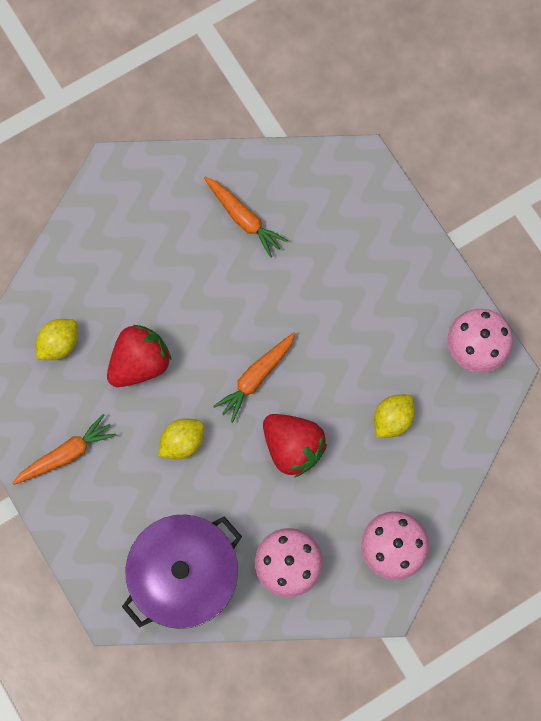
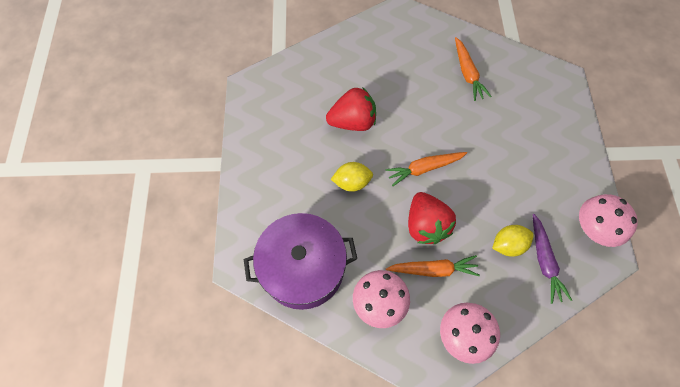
camera: 30 degrees right, 10 degrees down
orange carrot [12,414,117,485] -> orange carrot moved to [386,255,480,277]
yellow lemon [36,319,78,360] -> none
none -> purple carrot [533,214,572,304]

